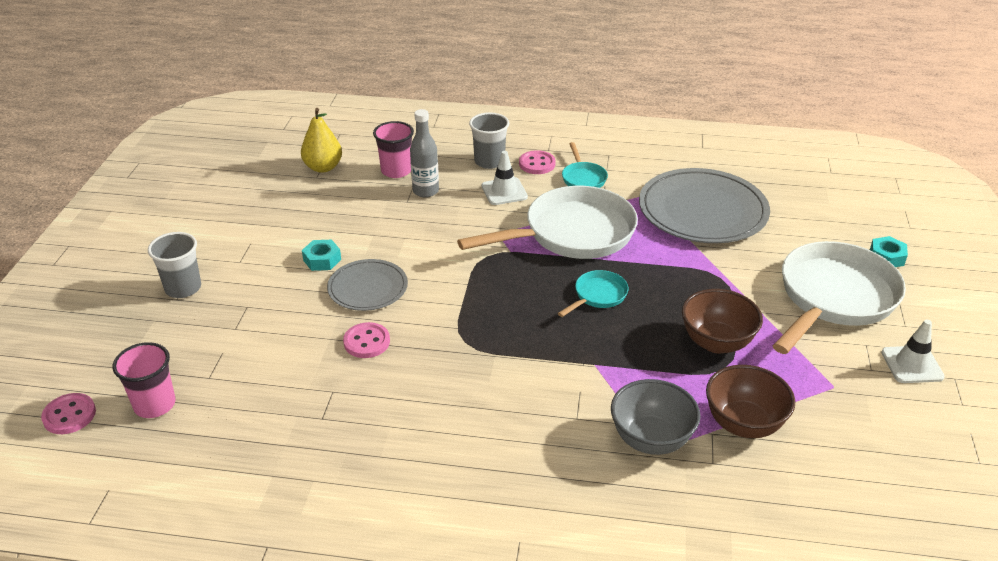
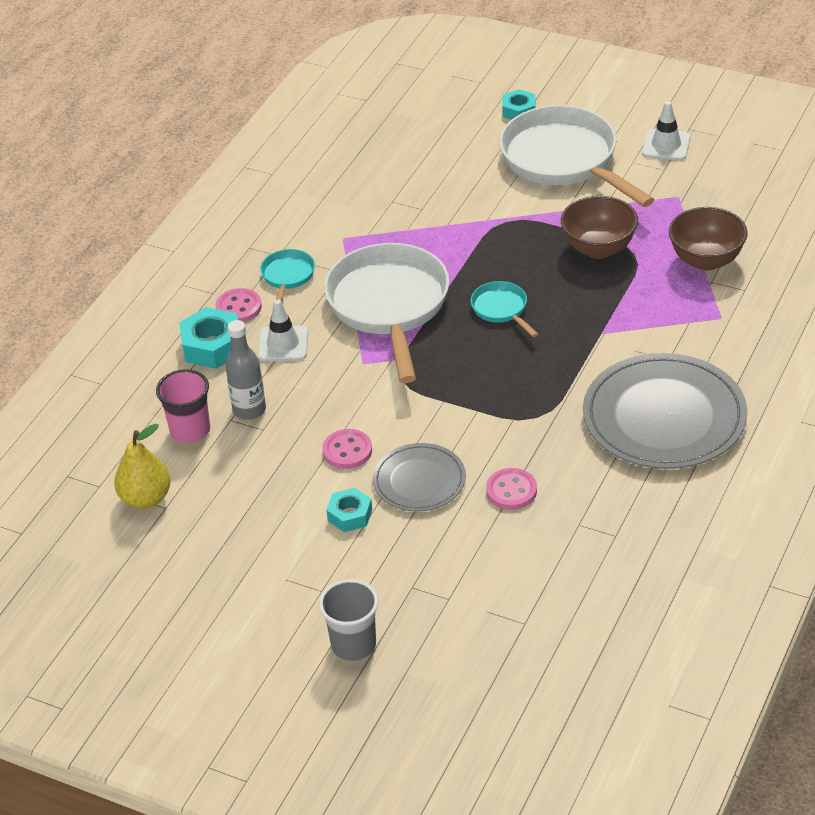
camera: 70 degrees left, 5 degrees up
pink button [41,393,96,434] -> pink button moved to [322,429,372,469]
pink cup [113,342,176,418] -> none
grey cup [469,112,509,169] -> turquoise nut [179,307,238,369]
turquoise pan [562,142,608,188] -> turquoise pan turned 90 degrees counterclockwise [260,249,315,302]
grey bowl [611,379,701,455] -> none
grey plate [639,168,770,243] -> grey plate moved to [583,353,747,469]

